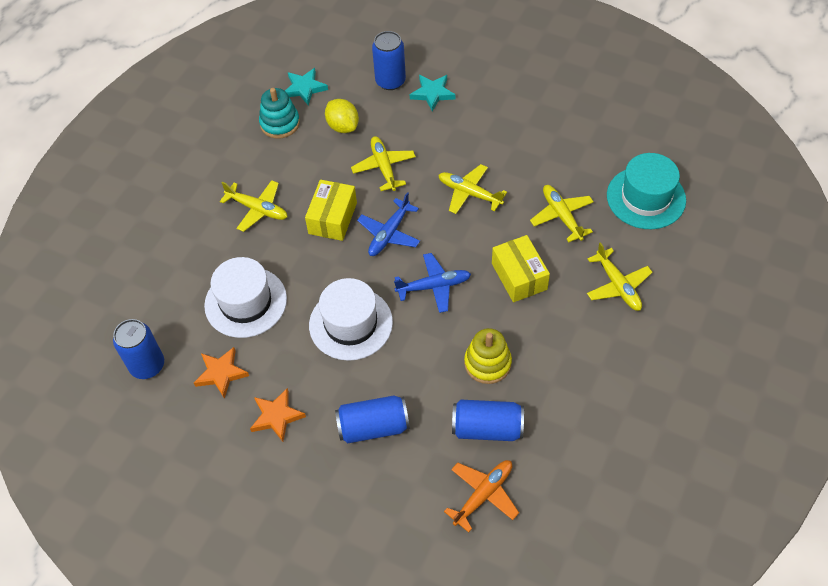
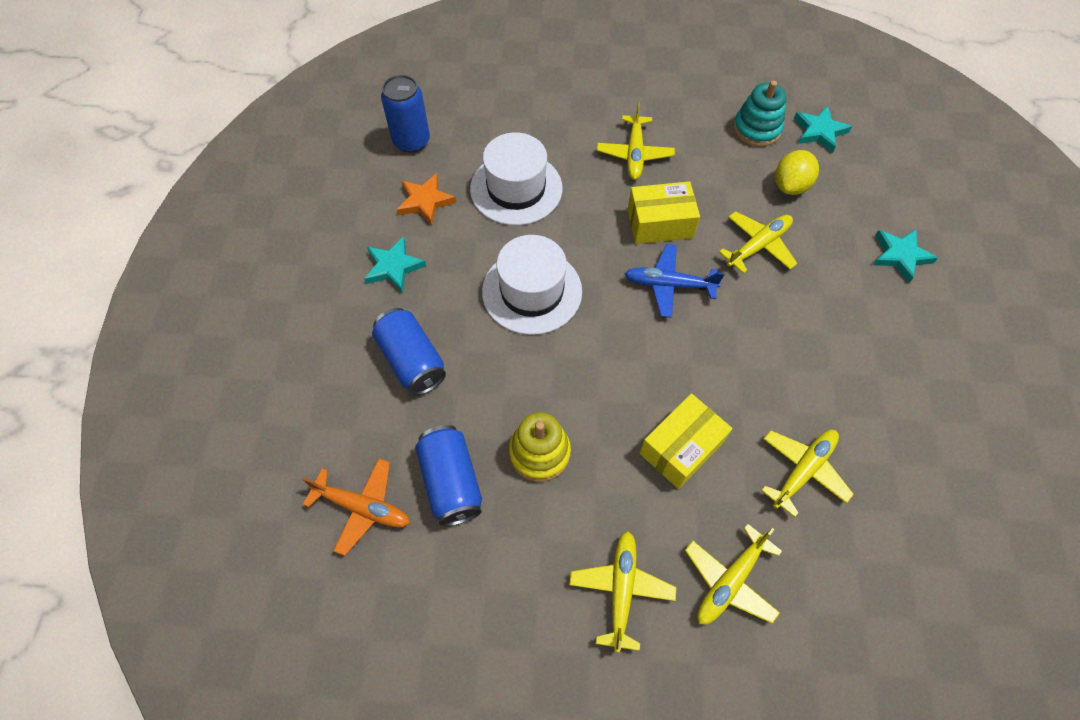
camera: 65 degrees right, 5 degrees up
orange star [250,388,306,442] -> turquoise star [364,236,426,293]
blue can [372,31,406,90] -> none
blue plane [394,253,471,313] -> none
yellow plane [438,164,507,214] -> yellow plane moved to [569,531,677,653]
turquoise hat [607,153,686,229] -> none

